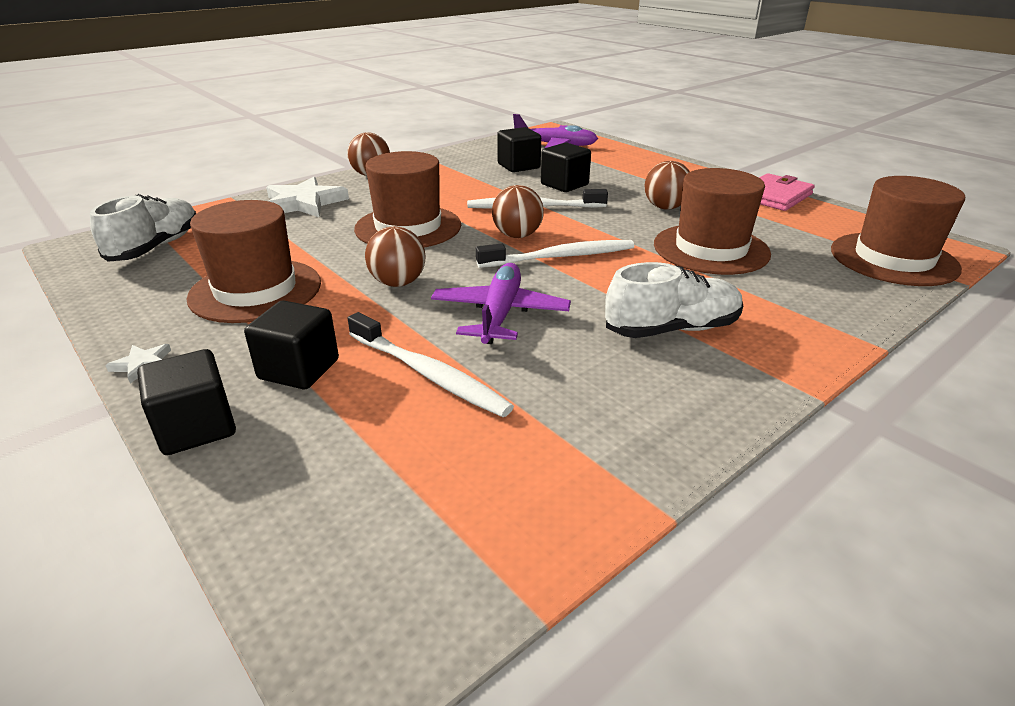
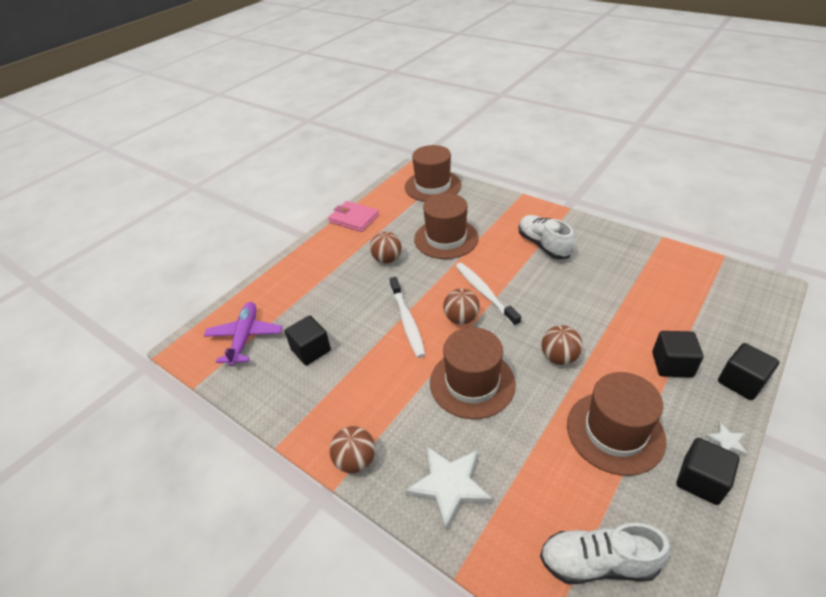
camera: 100 degrees left, 10 degrees up
white toothbrush [348,312,514,417] -> none
purple plane [431,263,571,344] -> none
black cube [541,143,591,192] -> black cube moved to [677,438,740,505]

